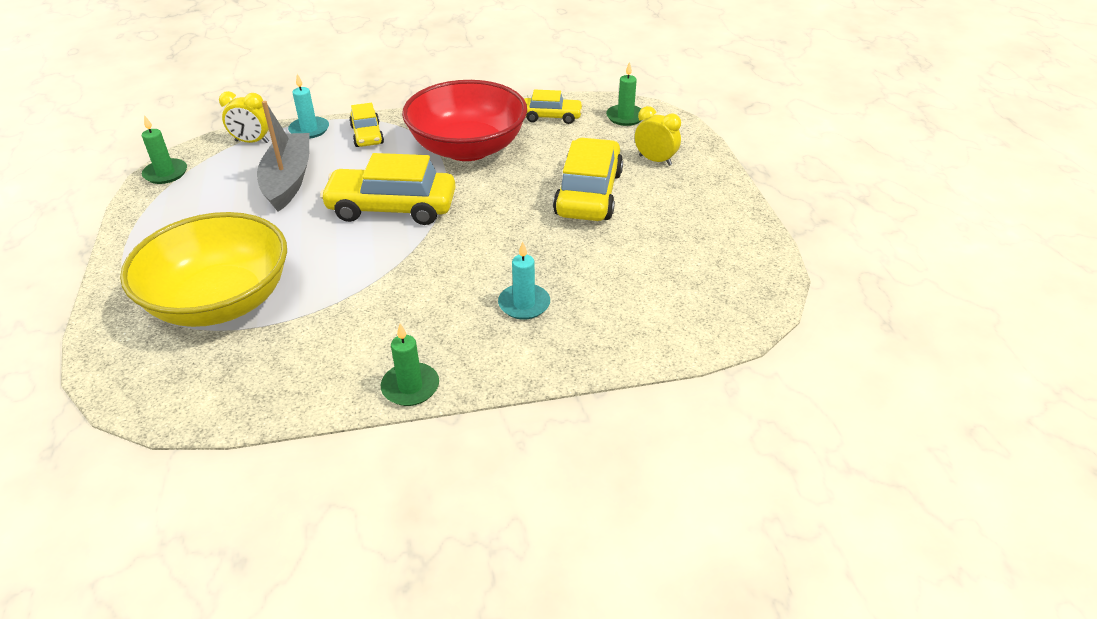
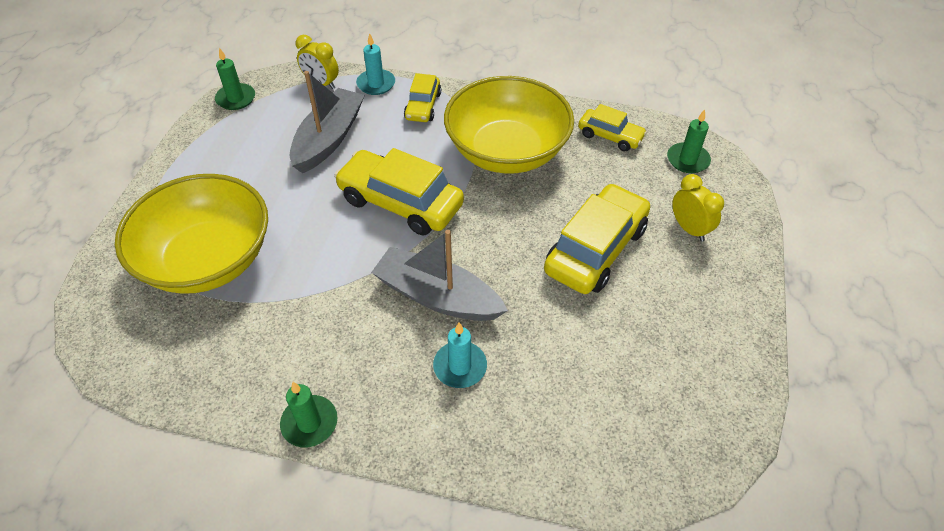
camera: 25 degrees right, 10 degrees up
red bowl [402,80,527,161] -> yellow bowl [444,76,574,174]
none -> grey boat [371,230,508,321]

